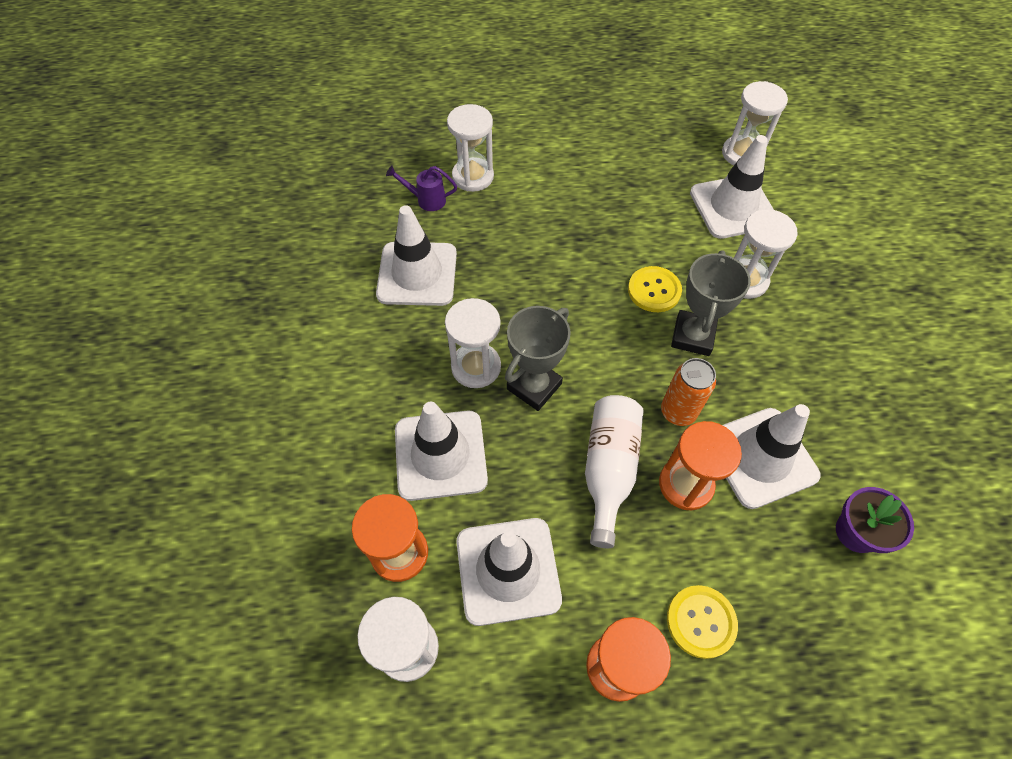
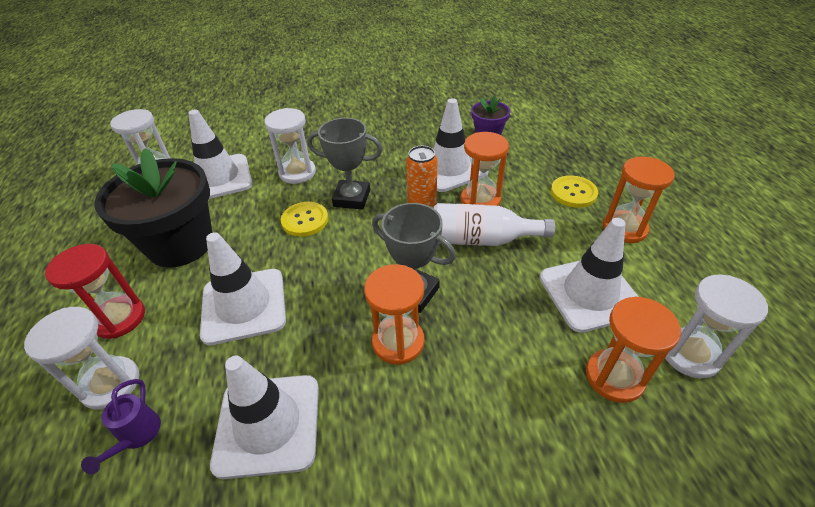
camera: 95 degrees left, 15 degrees down
white traffic cone [395,401,488,501] -> white traffic cone moved to [200,232,286,345]
white hourglass [445,298,501,388] -> orange hourglass [364,264,424,365]
none -> red hourglass [45,244,145,339]
none -> black flower pot [94,148,212,268]

